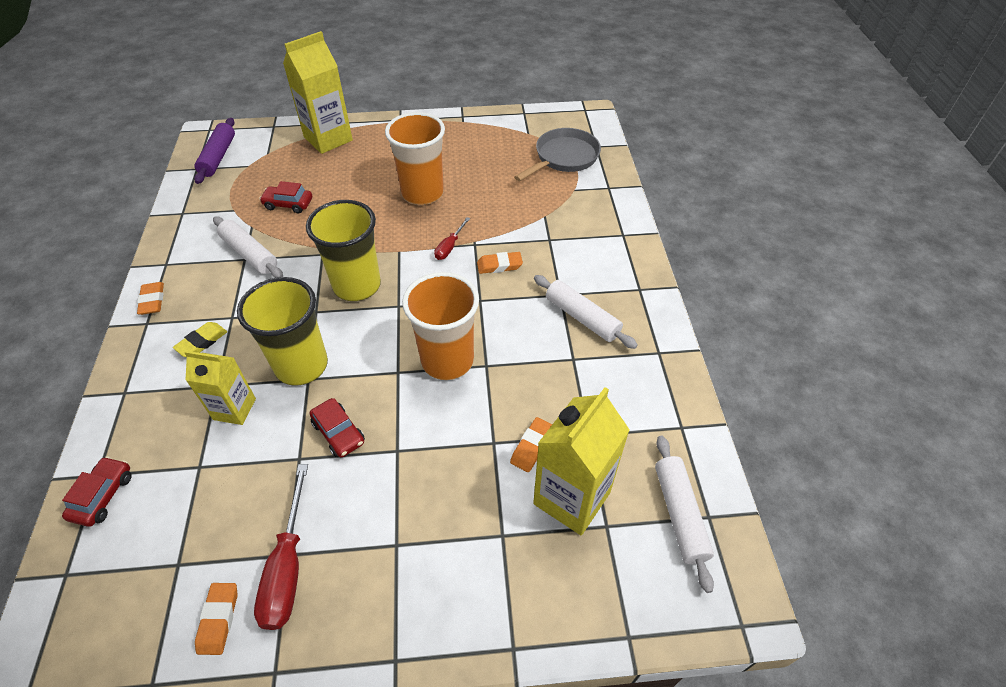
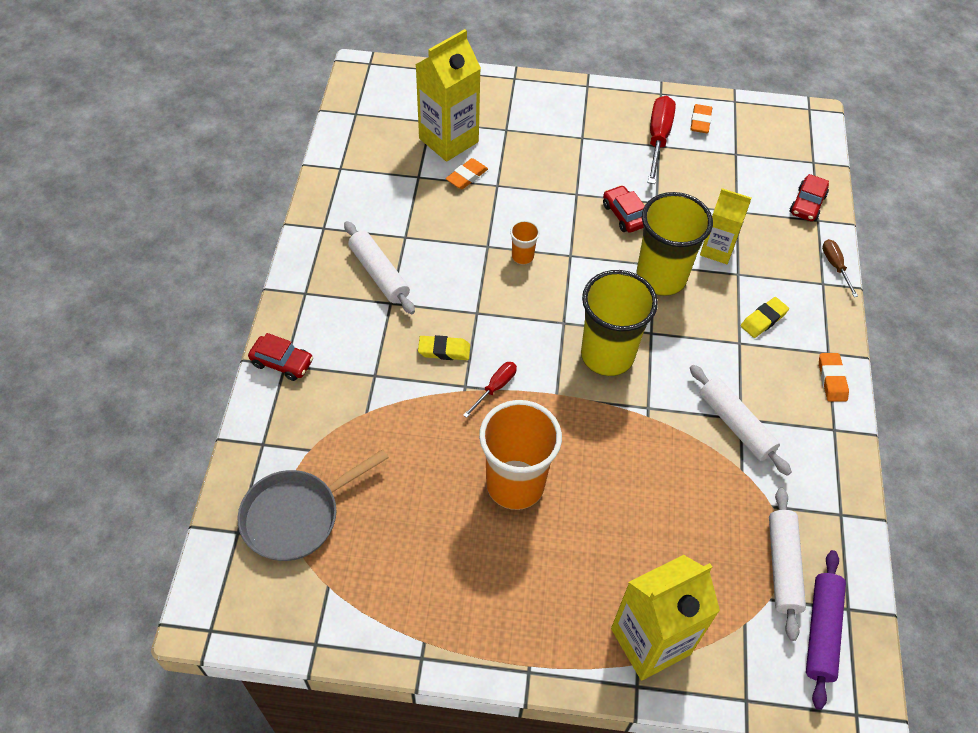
camera: 170 degrees left, 5 degrees up
red car [259,181,312,214] -> red car moved to [248,333,313,381]
orange cup [402,272,479,380] -> orange cup [510,220,540,265], size x0.44
orange eraser [477,252,523,274] -> yellow eraser [418,335,470,360]
white rolling pin [655,436,714,593] -> white rolling pin moved to [769,488,806,641]
none -> brown screwdriver [822,239,858,297]

